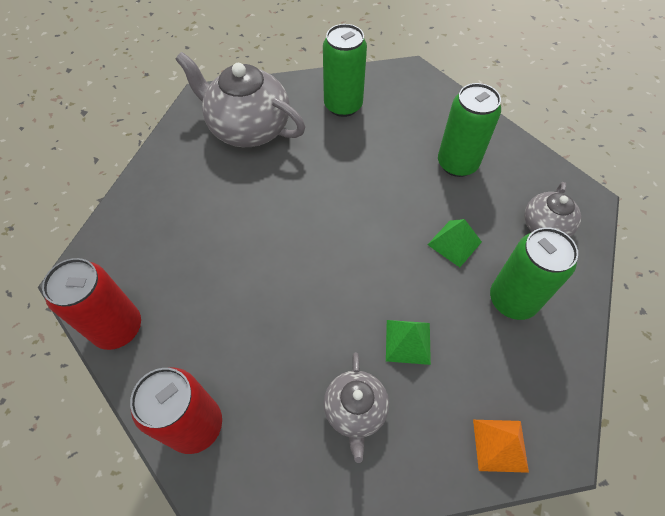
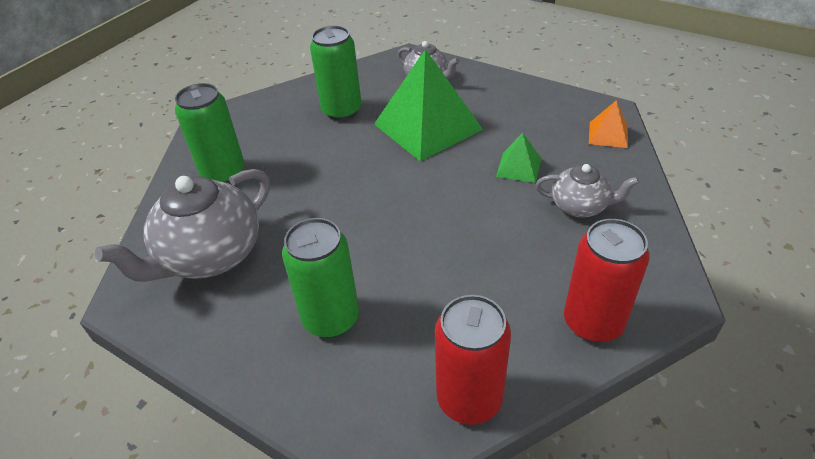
camera: 75 degrees left, 15 degrees down
green pyramid [427,219,482,267] -> green pyramid [374,49,483,162], size x2.18
green can [490,227,578,320] -> green can moved to [282,218,359,338]

